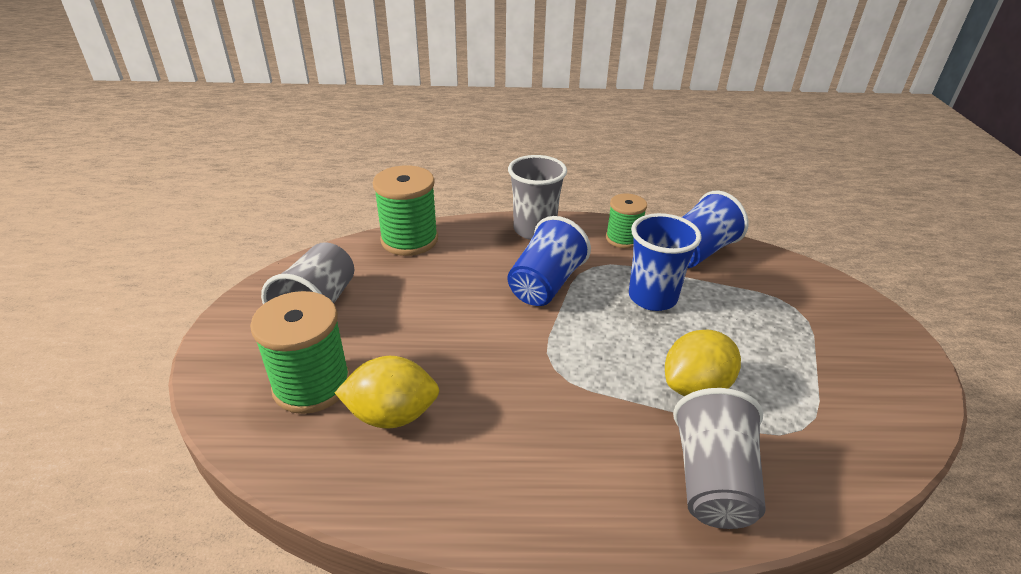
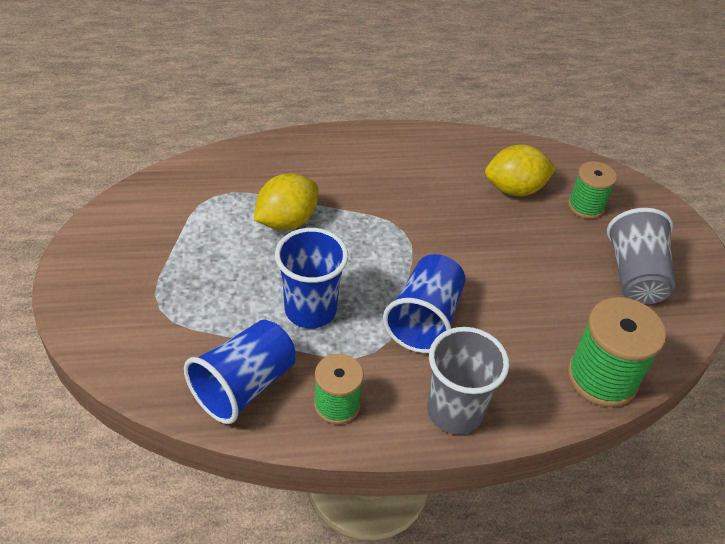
camera: 170 degrees right, 10 degrees up
green spool [250,291,350,414] -> green spool [568,161,617,219], size x0.62
grey cup [673,388,766,529] -> none

